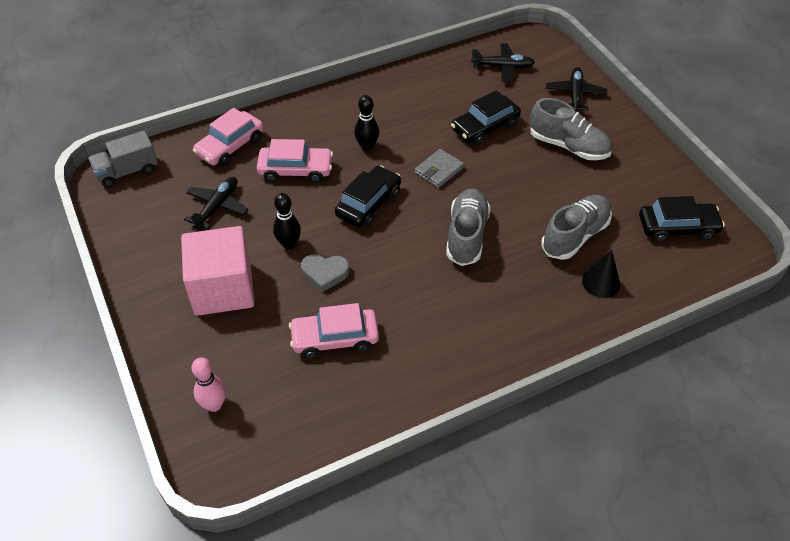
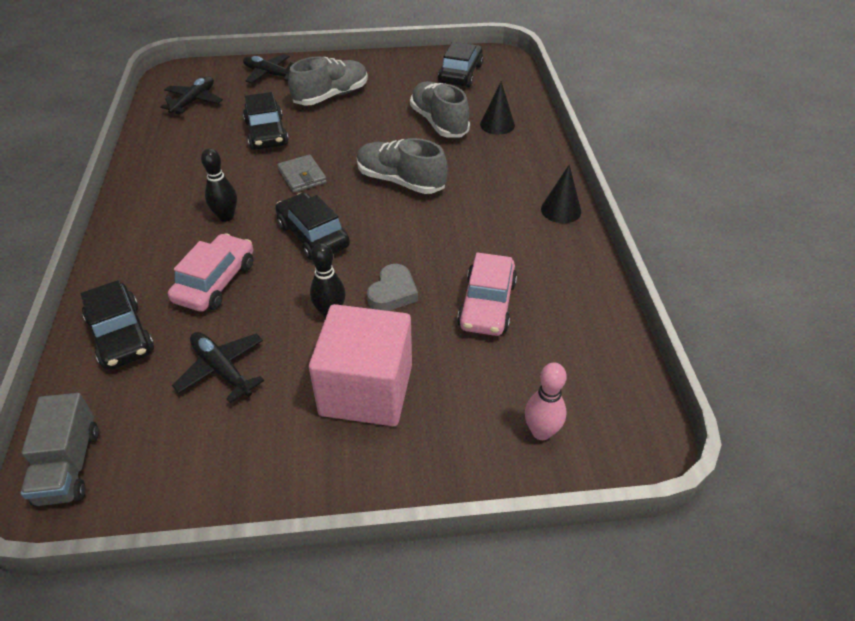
camera: 70 degrees left, 5 degrees down
pink car [193,108,263,166] -> black car [80,280,154,369]
none -> black cone [541,164,581,223]

